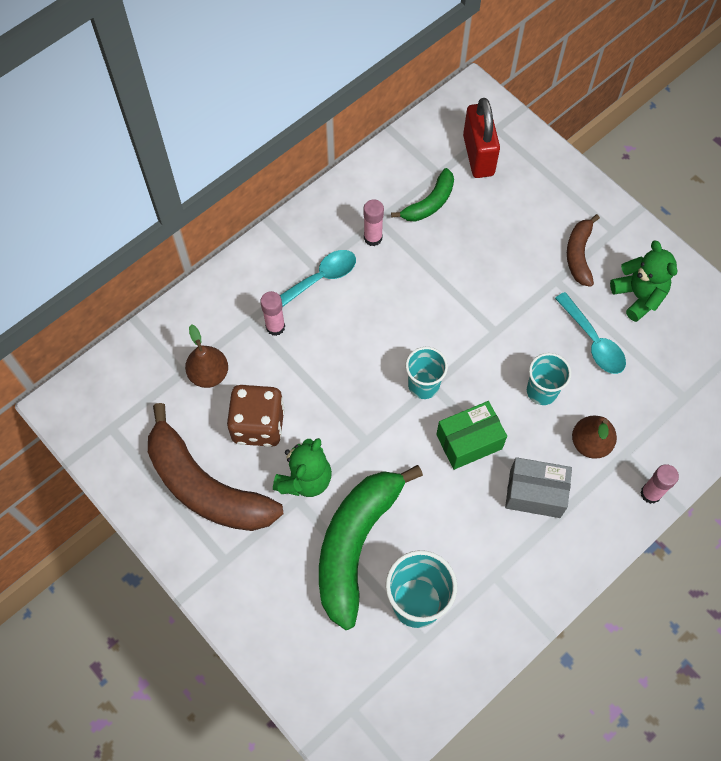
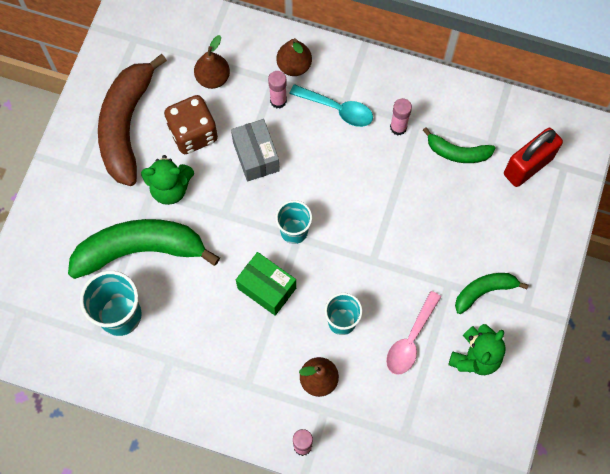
camera: 60 degrees right, 5 degrees up
grey box [505,457,572,518] -> grey box moved to [231,119,280,182]
turquoise spoon [555,292,626,374] -> pink spoon [386,291,441,375]
brown banana [567,214,600,287] -> green banana [455,273,529,314]
none -> brown pear [276,38,312,76]

